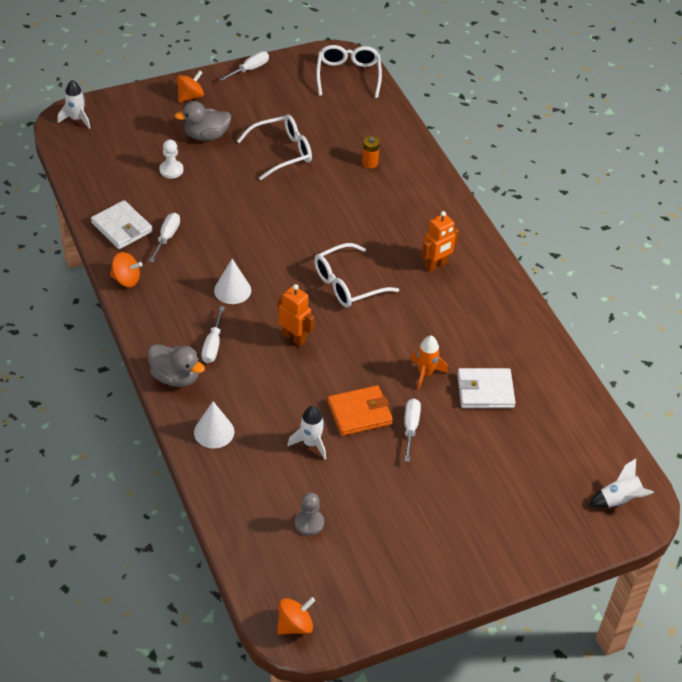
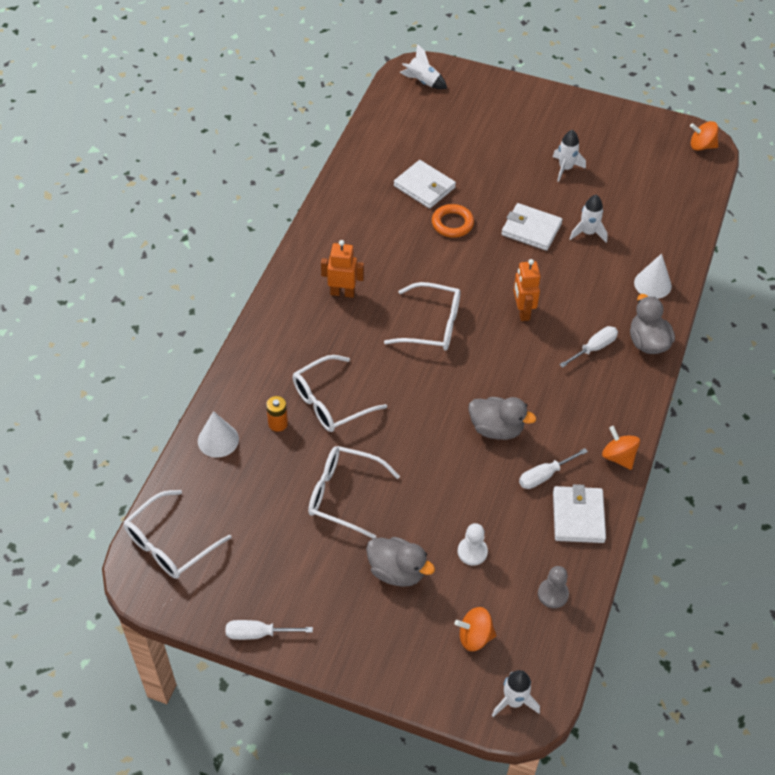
camera: 135 degrees left, 5 degrees up
orange spinning top [177,70,204,102] -> orange spinning top moved to [454,607,496,651]
white cone [214,259,251,304] -> white cone moved to [198,411,239,458]
grey pawn [295,493,324,536] -> grey pawn moved to [538,566,569,608]
orange wallet [327,385,393,436] -> white wallet [501,203,563,251]
white screwdriver [404,399,421,462] -> none
orange rocket [411,336,448,390] -> orange ring [432,204,474,238]
none -> white glasses [293,355,387,432]
none -> grey duck [468,397,536,440]
none -> white rocket [553,130,586,182]

